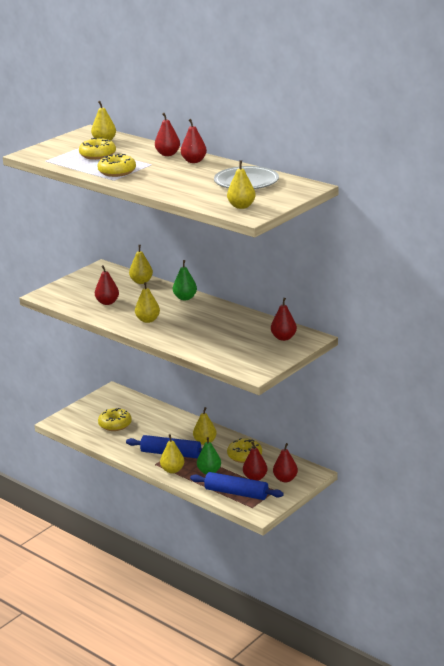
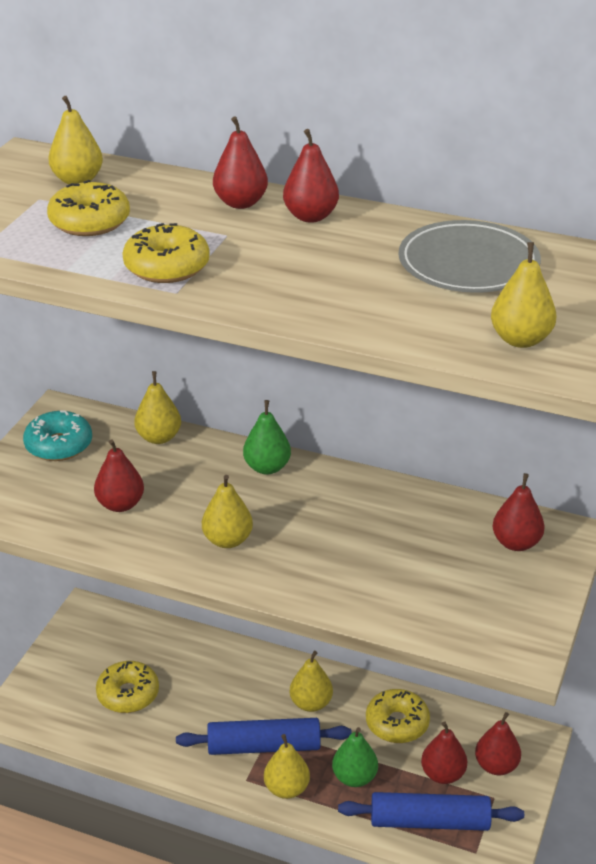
camera: 20 degrees left, 10 degrees up
none -> turquoise donut [23,410,92,461]

